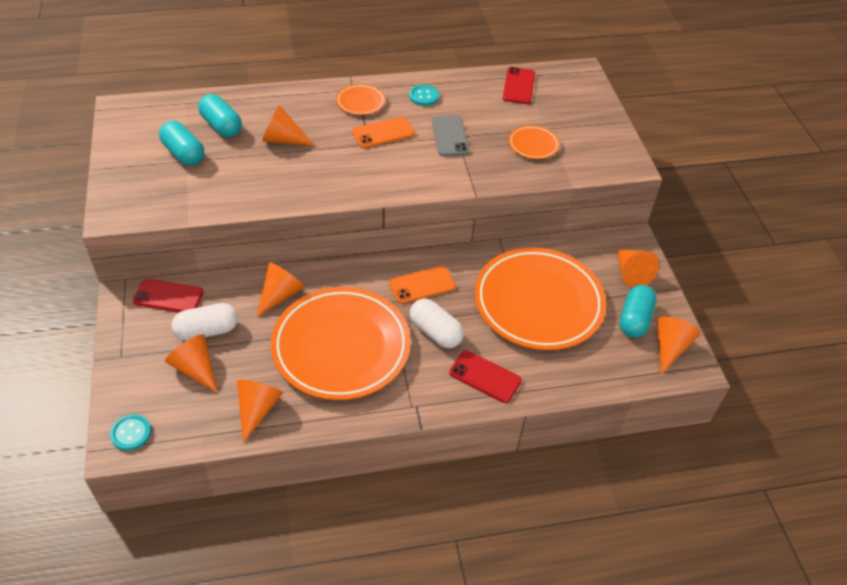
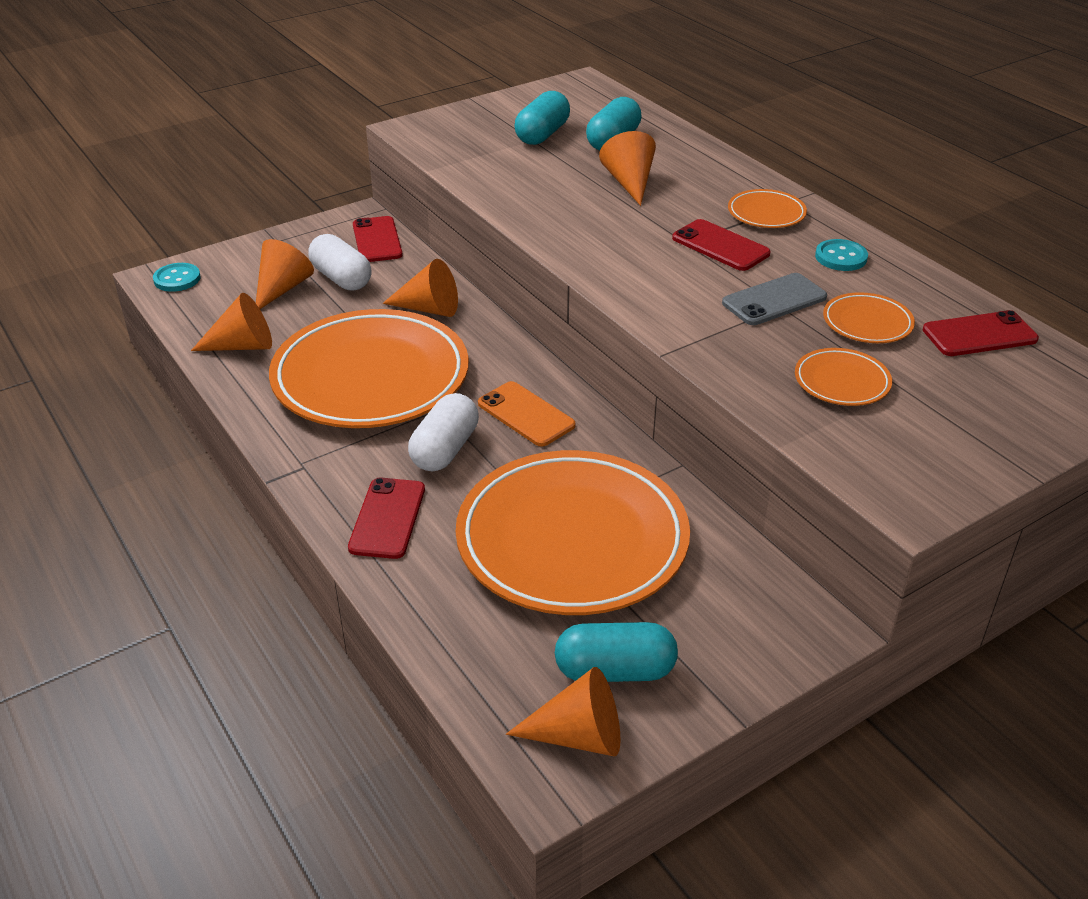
camera: 70 degrees right, 10 degrees down
orange phone [352,117,415,148] -> red phone [672,219,771,271]
orange cone [617,249,659,288] -> none
none -> orange plate [823,292,915,343]

